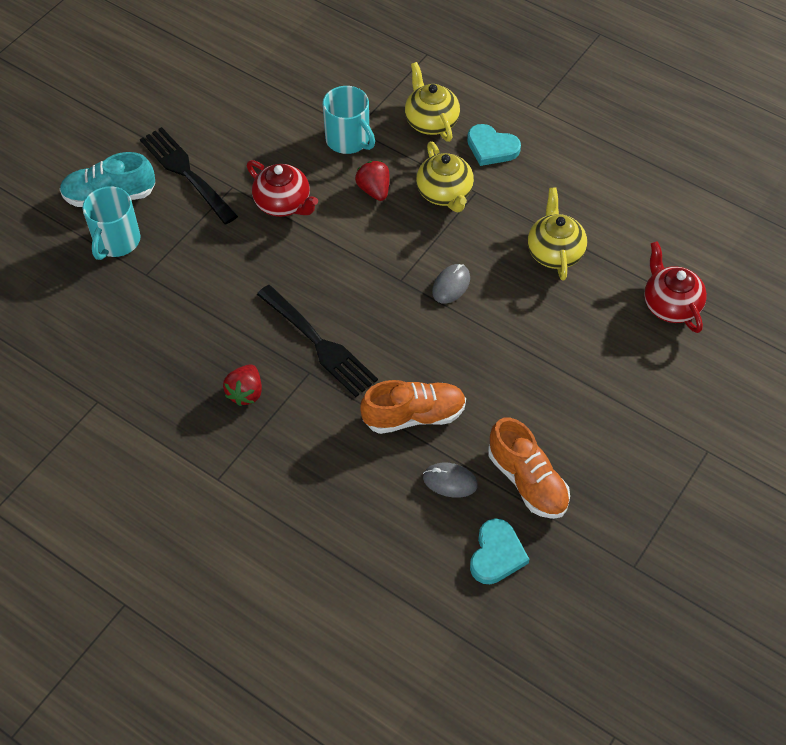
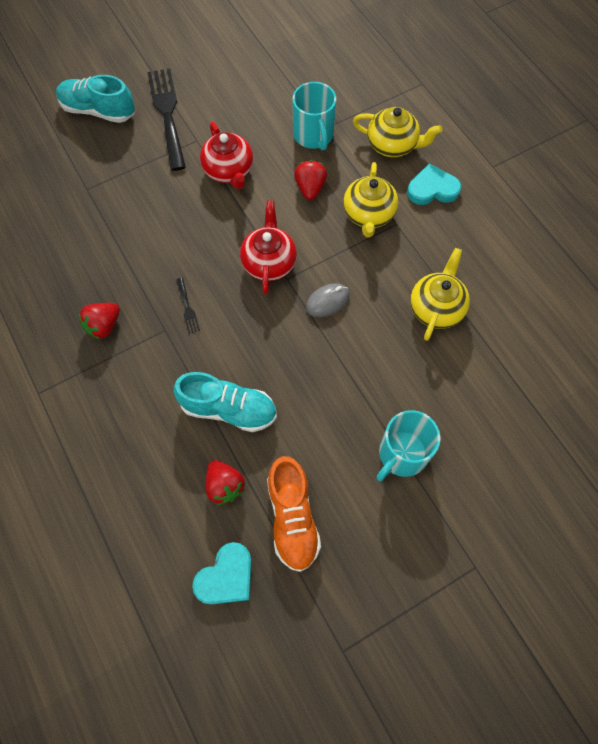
camera: 25 degrees right, 10 degrees up
turquoise mug [82,186,141,260] -> turquoise mug moved to [377,410,441,481]
black fork [257,285,378,397] -> black fork [176,278,200,334], size x0.42
orange shoe [361,380,466,434] -> turquoise shoe [173,372,277,432]
yellow teapot [405,62,460,142] -> yellow teapot turned 105 degrees clockwise [353,107,442,157]
grey mouse [423,463,478,498] -> red strawberry [206,460,245,505]
turquoise heart [467,124,521,166] -> turquoise heart turned 120 degrees clockwise [407,163,461,205]
red teapot [644,241,707,333] -> red teapot moved to [240,201,297,294]

